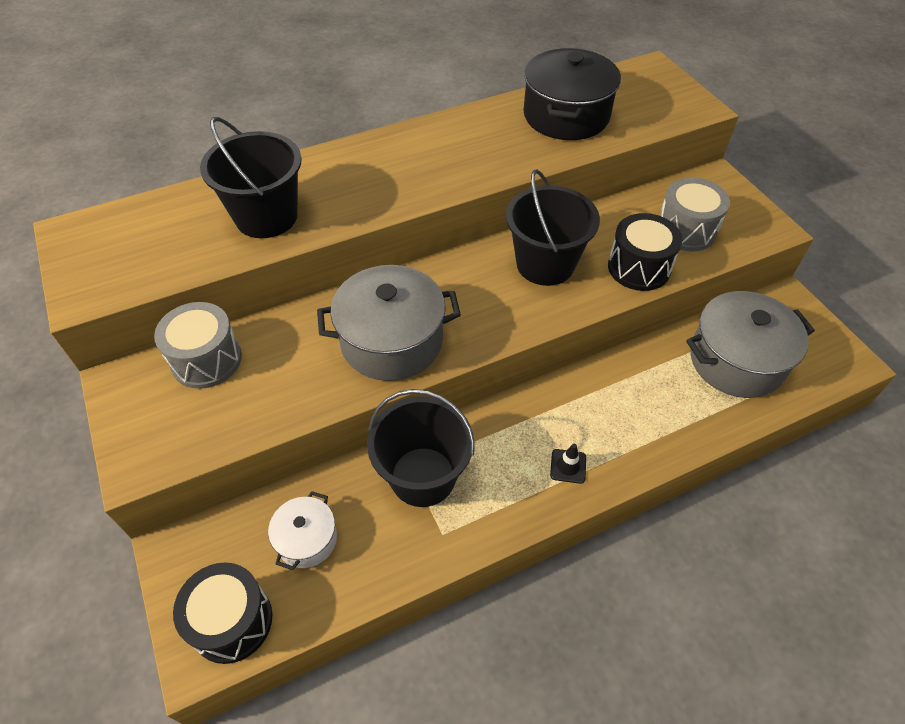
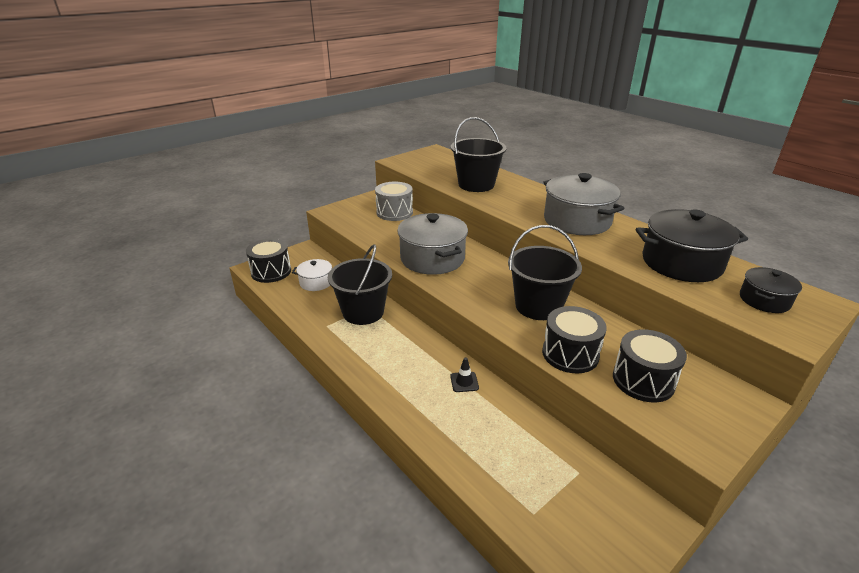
camera: 75 degrees right, 20 degrees down
black traffic cone [550,444,586,484] -> black traffic cone moved to [450,357,479,392]
grey drum [660,177,730,252] -> black drum [613,329,687,402]
grey pot [686,291,815,398] -> grey pot moved to [543,173,624,235]
none -> black pot [740,267,802,313]

